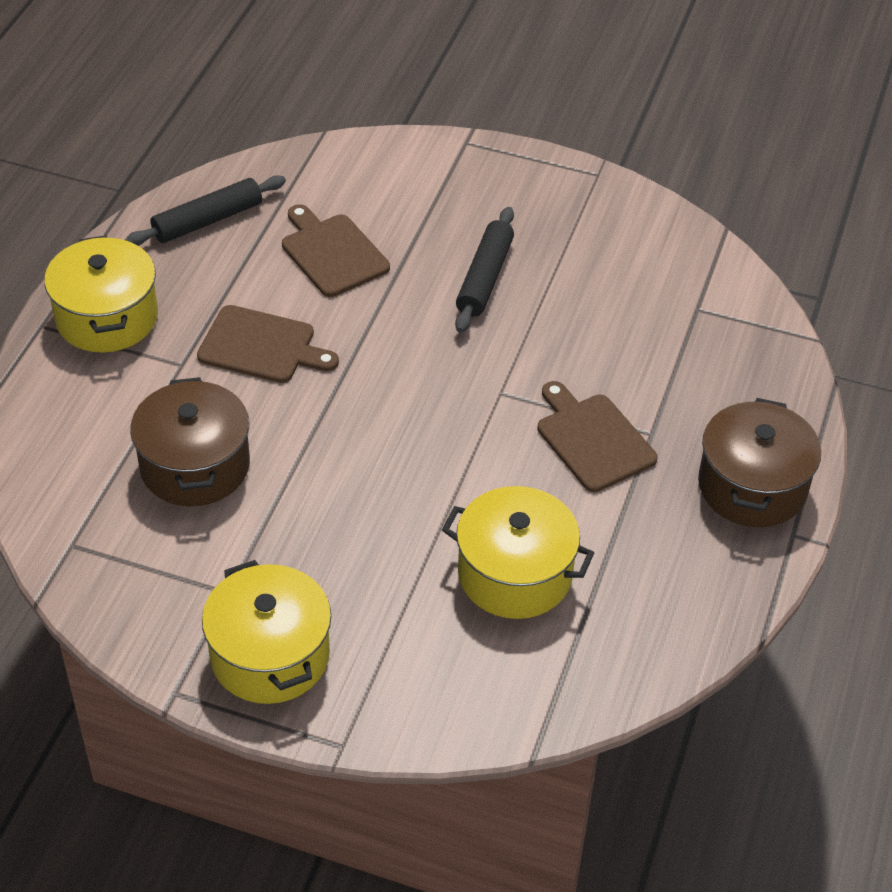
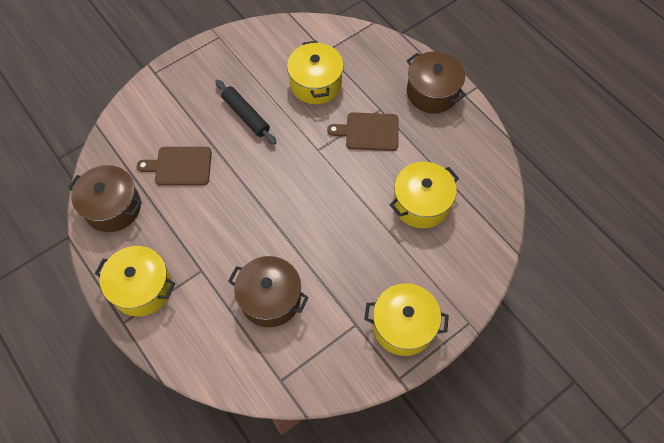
camera: 55 degrees left, 15 degrees up
black rolling pin [125,175,286,246] -> brown pot [68,165,142,232]
brown cutting board [197,305,339,383] -> none
none -> yellow pot [287,41,344,104]

